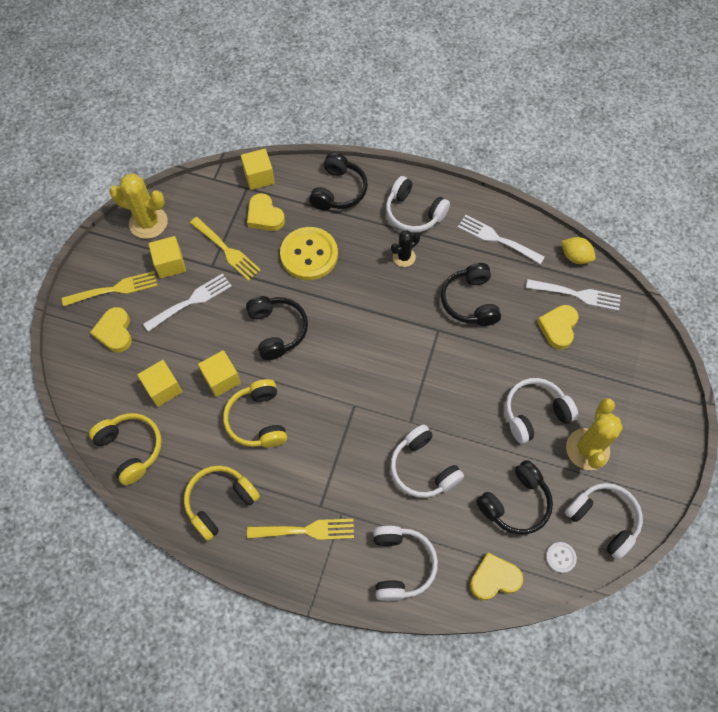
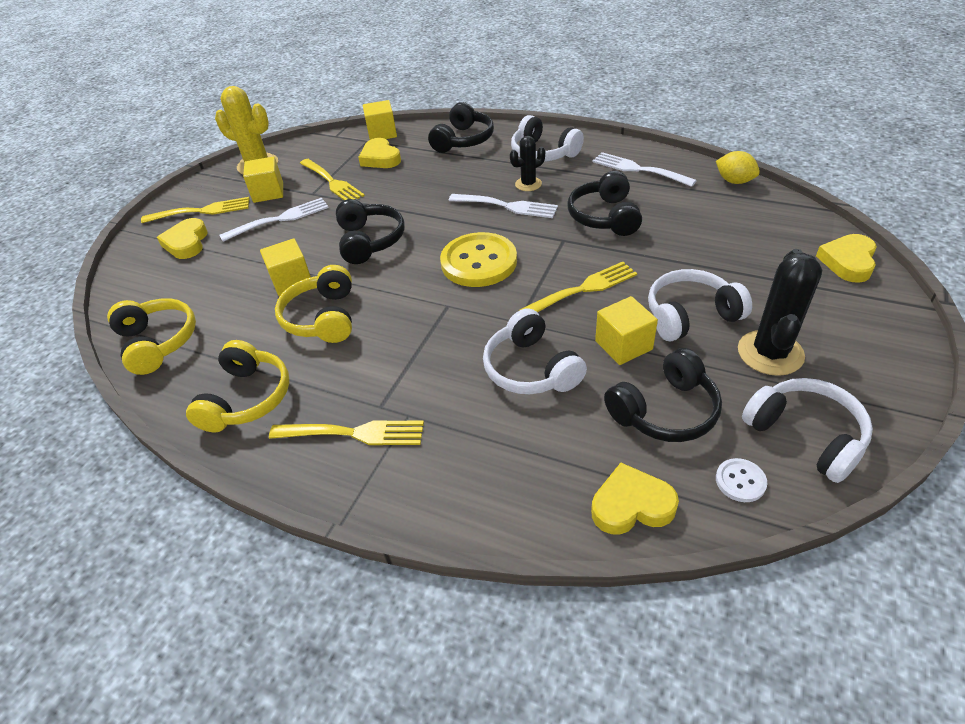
camera: 10 degrees right, 20 degrees down
yellow cube [137,360,183,407] -> yellow cube moved to [595,296,658,365]
yellow headphones [184,465,260,541] -> yellow headphones turned 135 degrees clockwise [186,340,289,432]
yellow button [280,227,338,280] -> yellow button moved to [440,232,517,287]
white headphones [373,525,438,601] -> none
white fork [526,279,621,311] -> white fork moved to [448,194,558,218]
yellow heart [537,305,578,350] -> yellow heart moved to [816,234,877,283]
yellow cactus [566,398,623,470] -> black cactus [738,249,822,376]
none -> yellow fork [519,262,637,312]

